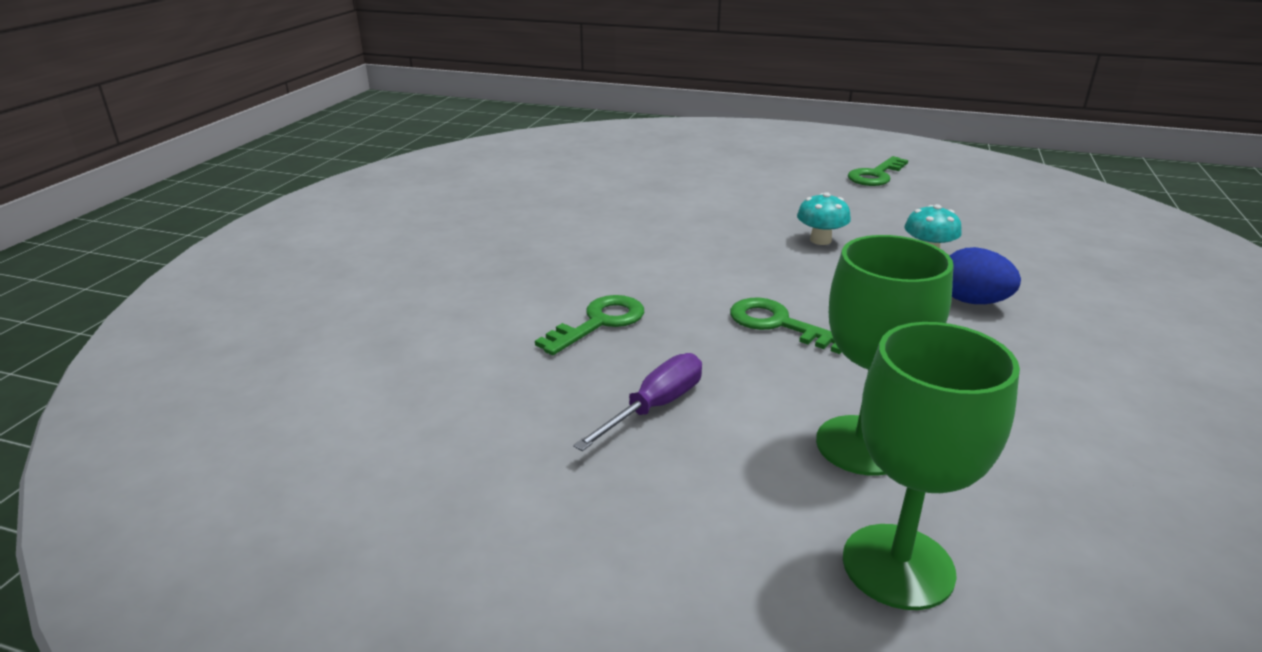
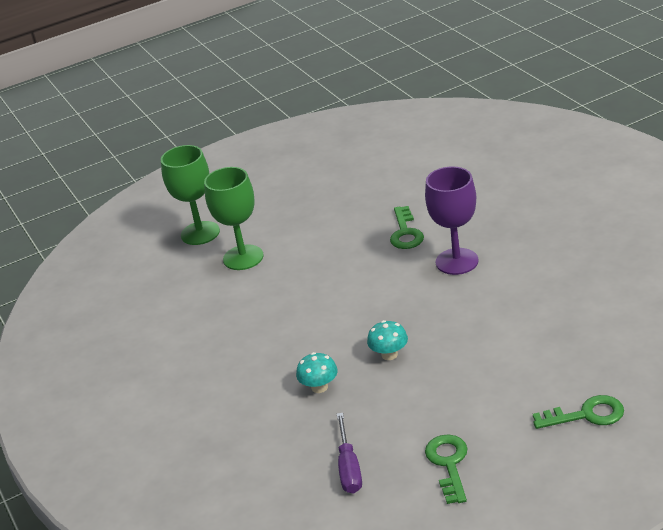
camera: 140 degrees right, 5 degrees up
purple screwdriver [573,353,702,451] -> purple screwdriver moved to [337,413,362,494]
green key [730,298,842,354] -> green key moved to [533,395,624,429]
blue egg [950,247,1021,304] -> none
none -> purple goblet [425,166,478,275]

